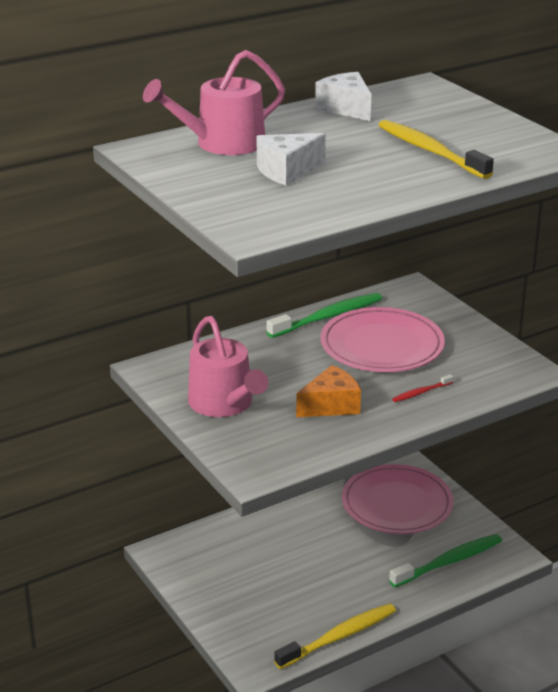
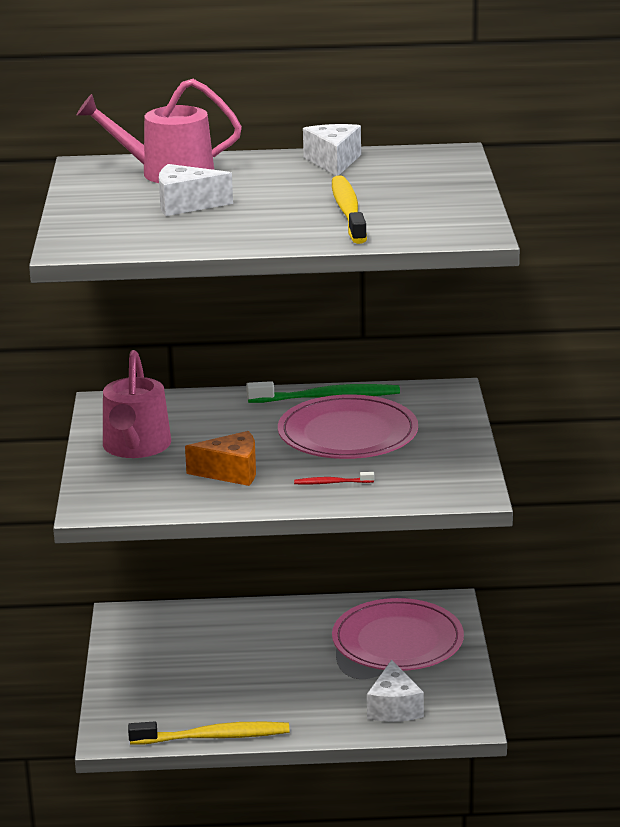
camera: 30 degrees right, 5 degrees down
green toothbrush [389,534,502,587] -> white cheese [367,660,424,722]

